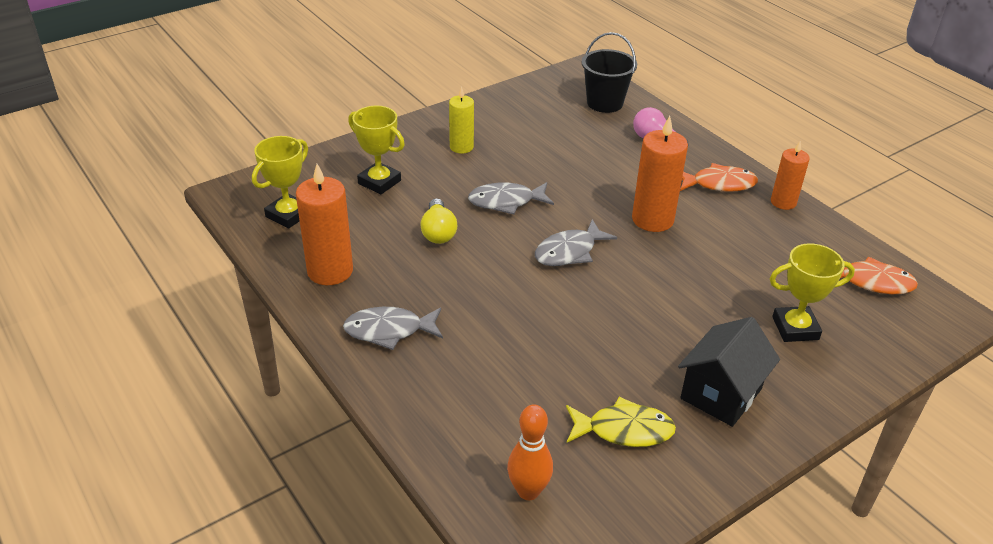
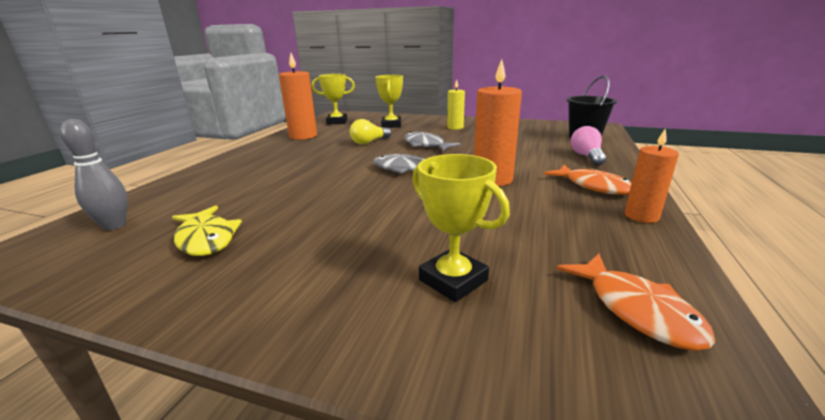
camera: 55 degrees right, 15 degrees down
grey fish [343,307,443,350] -> none
orange bowling pin [507,404,553,500] -> grey bowling pin [60,119,127,230]
black house [678,317,780,427] -> none

